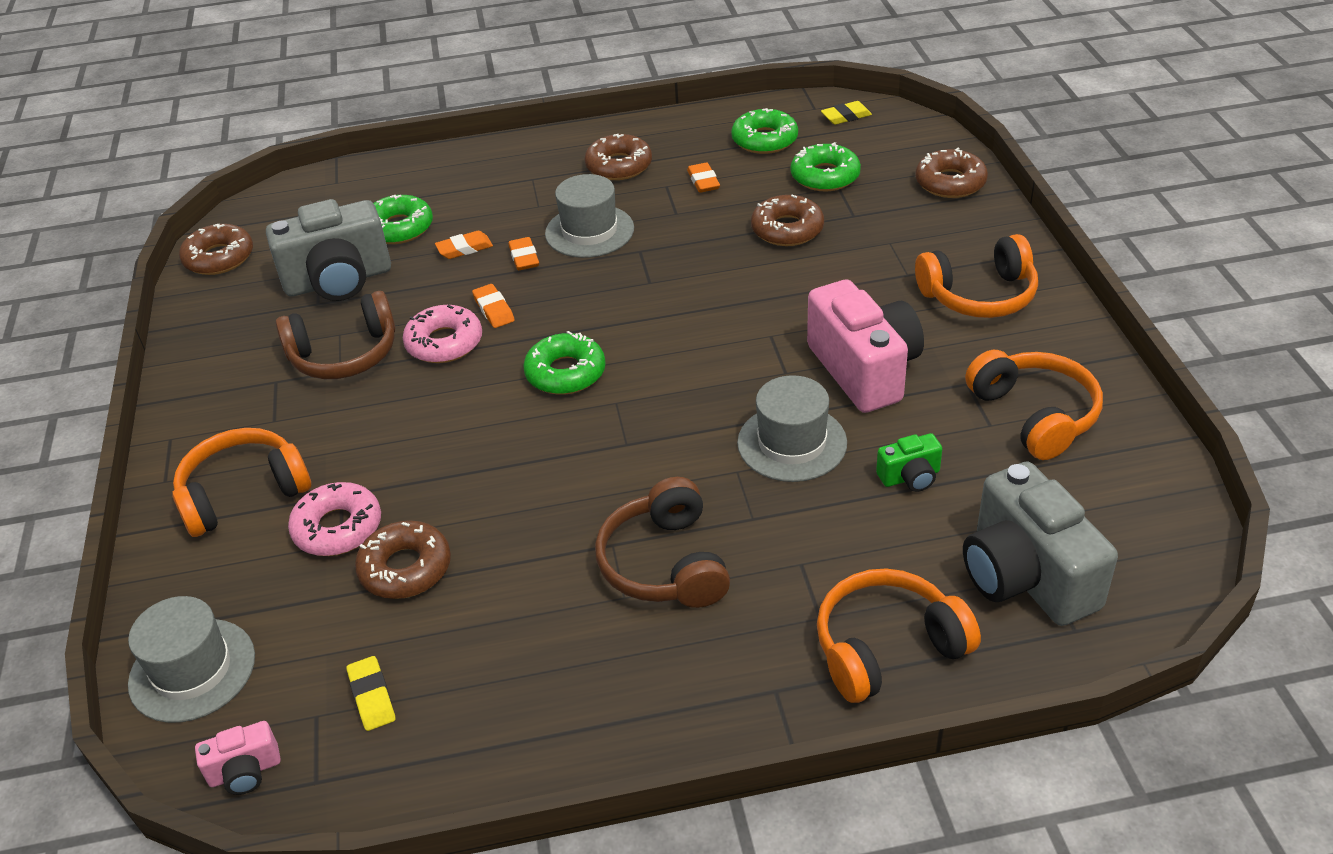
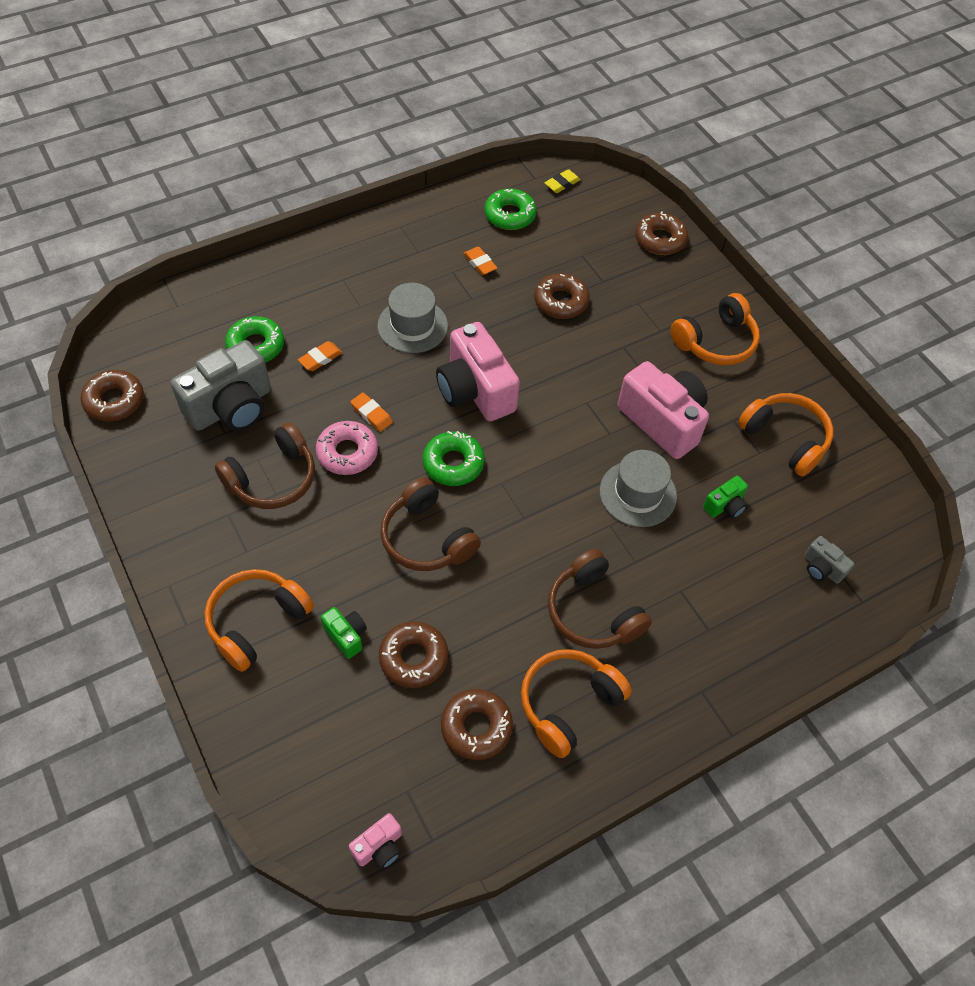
camera: 25 degrees left, 15 degrees up
grey hat [128,596,255,723] -> none
pink donut [288,482,381,556] -> green camera [321,607,367,659]
yellow eraser [346,656,395,731] -> none
orange eraser [509,237,539,270] -> none
brown donut [585,134,652,180] -> brown donut moved to [441,689,513,760]
green donut [791,142,861,191] -> none
orange headphones [817,568,981,703] -> orange headphones moved to [521,649,632,758]
grey camera [963,462,1118,626] -> grey camera [804,536,854,584], size x0.46
none -> brown headphones [380,477,481,571]
none -> pink camera [436,322,520,421]

